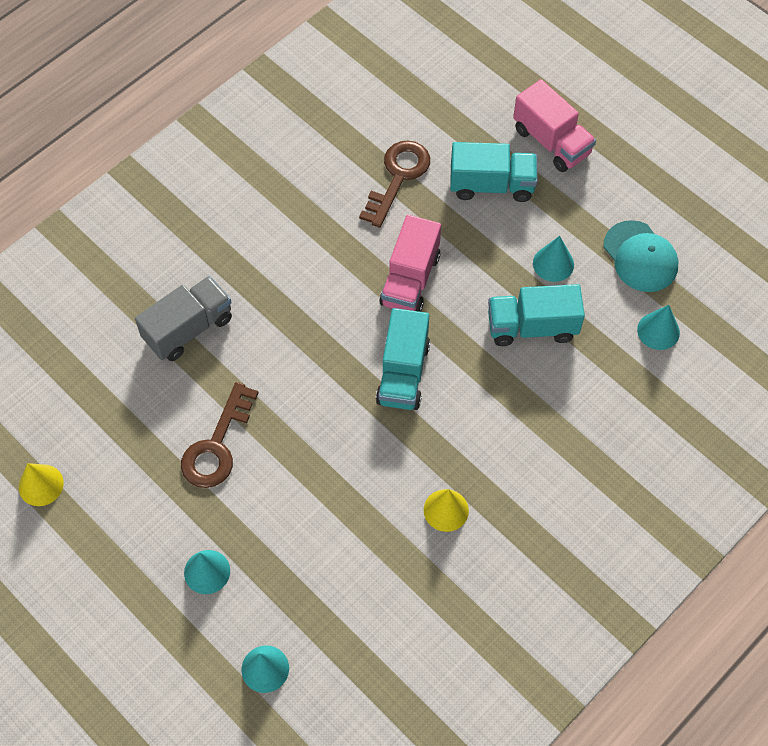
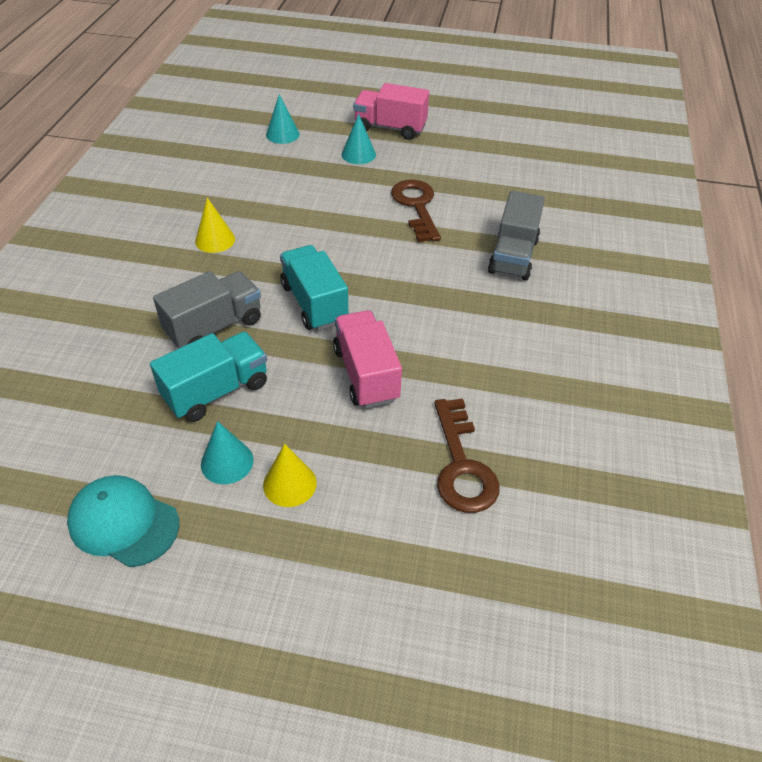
camera: 145 degrees right, 15 degrees down
yellow cone [19,463,64,506] -> yellow cone moved to [263,444,317,507]
turquoise truck [450,142,537,202] -> none
pink truck [513,79,596,172] -> pink truck moved to [353,83,429,140]
turquoise cone [637,305,680,350] -> none
none -> grey truck [153,271,261,349]

